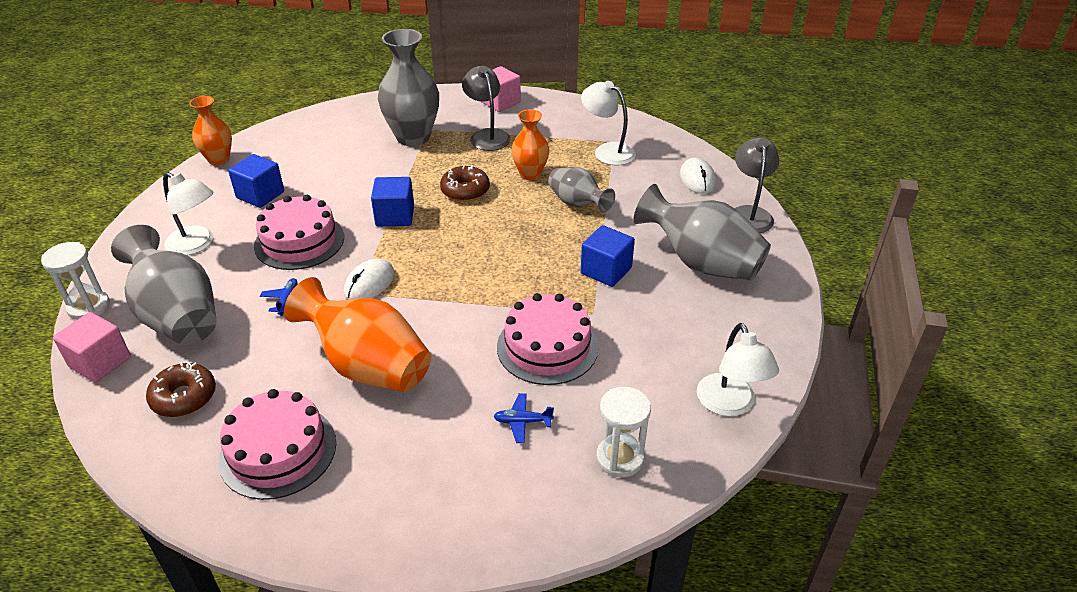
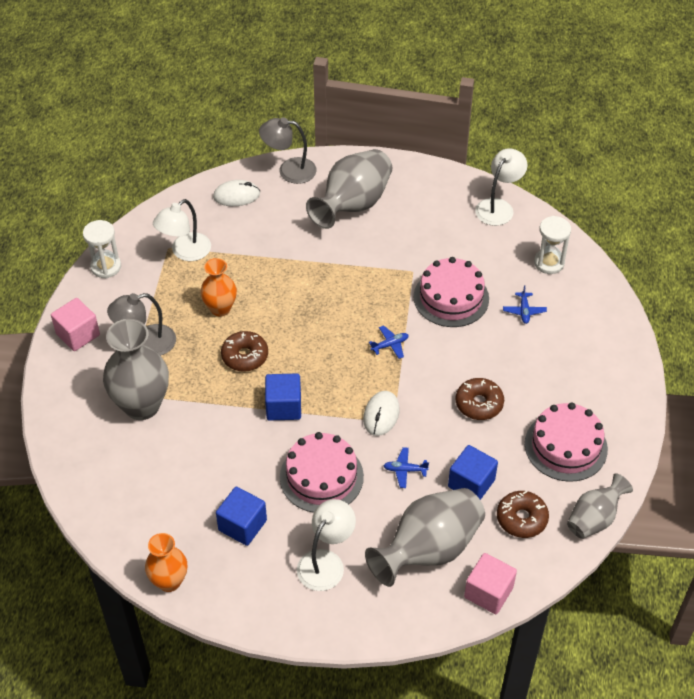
camera: 90 degrees left, 10 degrees up
white hourglass [41,242,110,320] -> white hourglass moved to [83,220,121,278]
orange vase [284,277,431,392] -> brown donut [456,378,504,420]
white mouse [344,259,394,300] -> white mouse turned 75 degrees clockwise [363,391,399,436]
grey vase [548,167,615,212] -> grey vase moved to [567,473,633,539]
blue cube [581,225,635,287] -> blue cube moved to [448,445,498,500]
white lamp [697,323,779,416] -> white lamp turned 45 degrees counterclockwise [475,148,527,226]
none -> blue plane [369,325,409,359]

